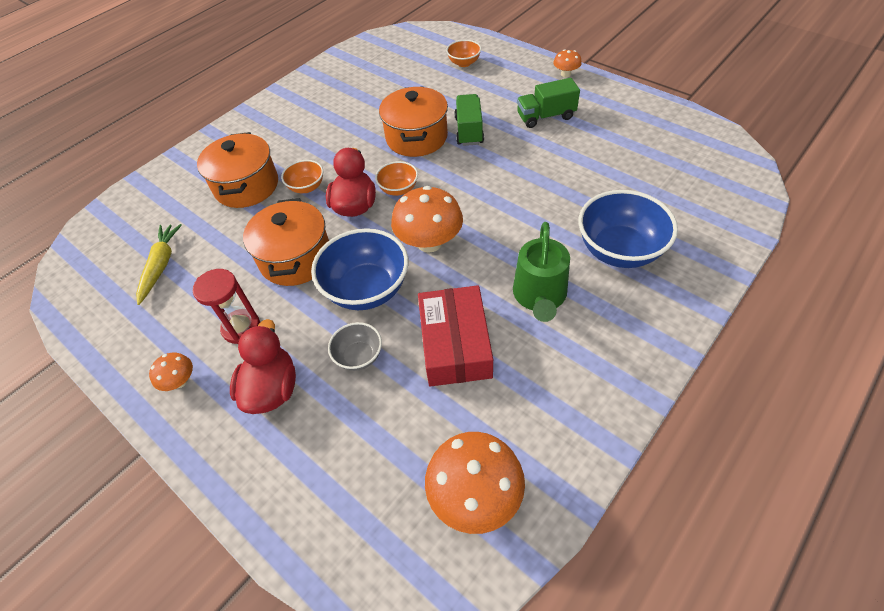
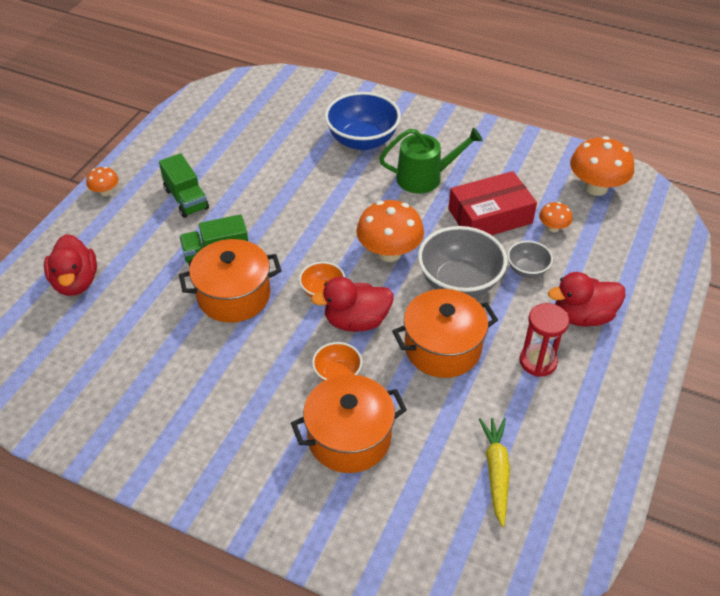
camera: 110 degrees left, 5 degrees down
yellow carrot [136,224,182,305] -> yellow carrot turned 105 degrees clockwise [479,418,510,527]
orange mushroom [149,353,193,391] -> orange mushroom moved to [539,202,573,232]
blue bowl [311,228,408,310] -> grey bowl [418,226,507,298]
orange bowl [446,40,481,67] -> red duck [44,234,97,296]

